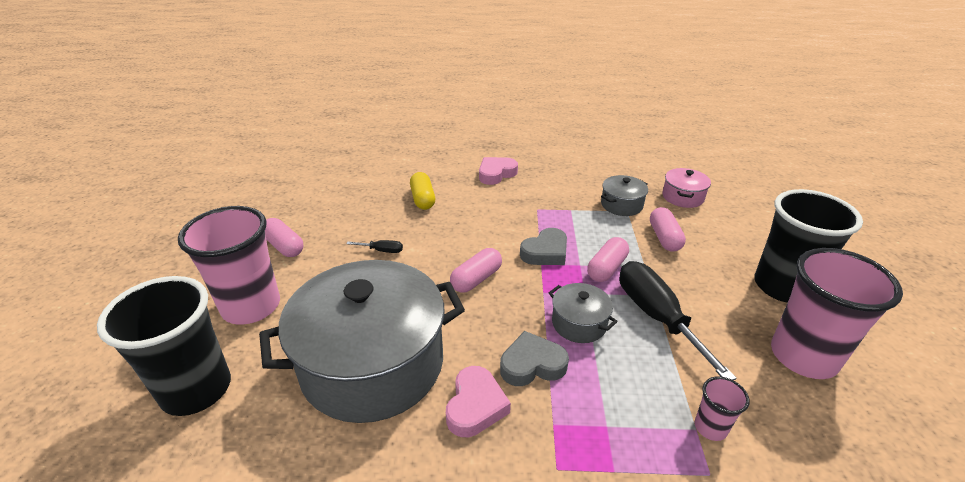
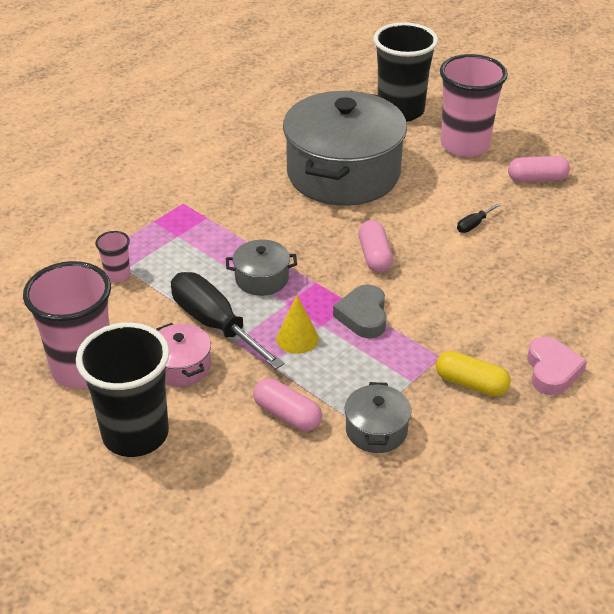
camera: 130 degrees right, 5 degrees up
yellow capsule [410,172,435,210] -> yellow capsule moved to [436,351,511,396]
pink heart [446,366,511,437] -> none
grey heart [500,331,569,386] -> none
pink capsule [587,237,629,282] -> yellow cone [276,295,319,354]
black screwdriver [619,261,737,380] -> black screwdriver turned 150 degrees counterclockwise [171,272,285,369]
pink pot [663,168,711,208] -> pink pot moved to [157,323,211,387]

